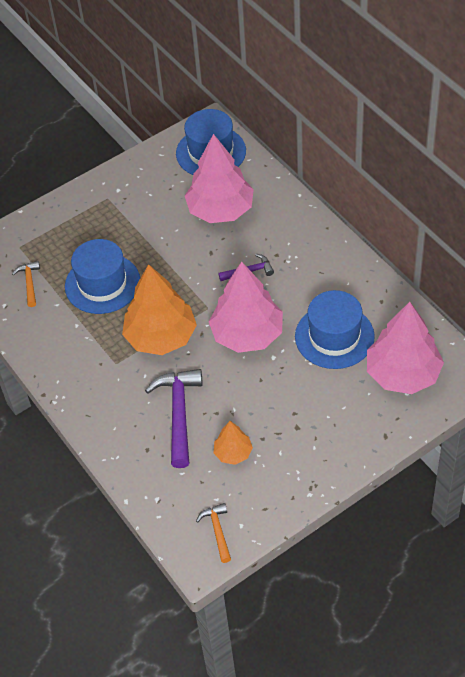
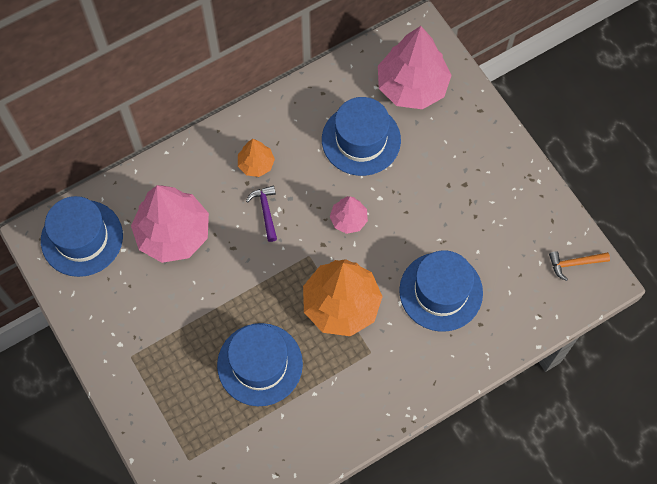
camera: 90 degrees left, 15 degrees up
orange hammer [12,261,40,307] -> none
purple hammer [145,369,203,468] -> blue hat [399,250,483,332]
pink tree [209,262,283,353] -> pink tree [330,196,368,234], size x0.50
orange tree [214,421,253,465] -> orange tree moved to [238,139,275,177]

